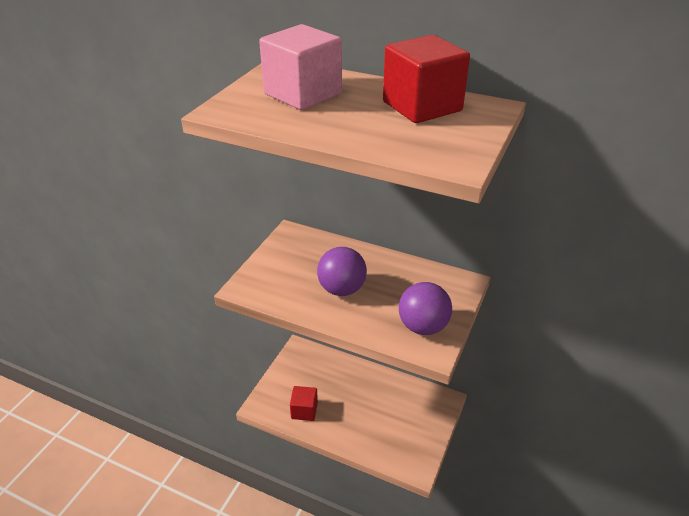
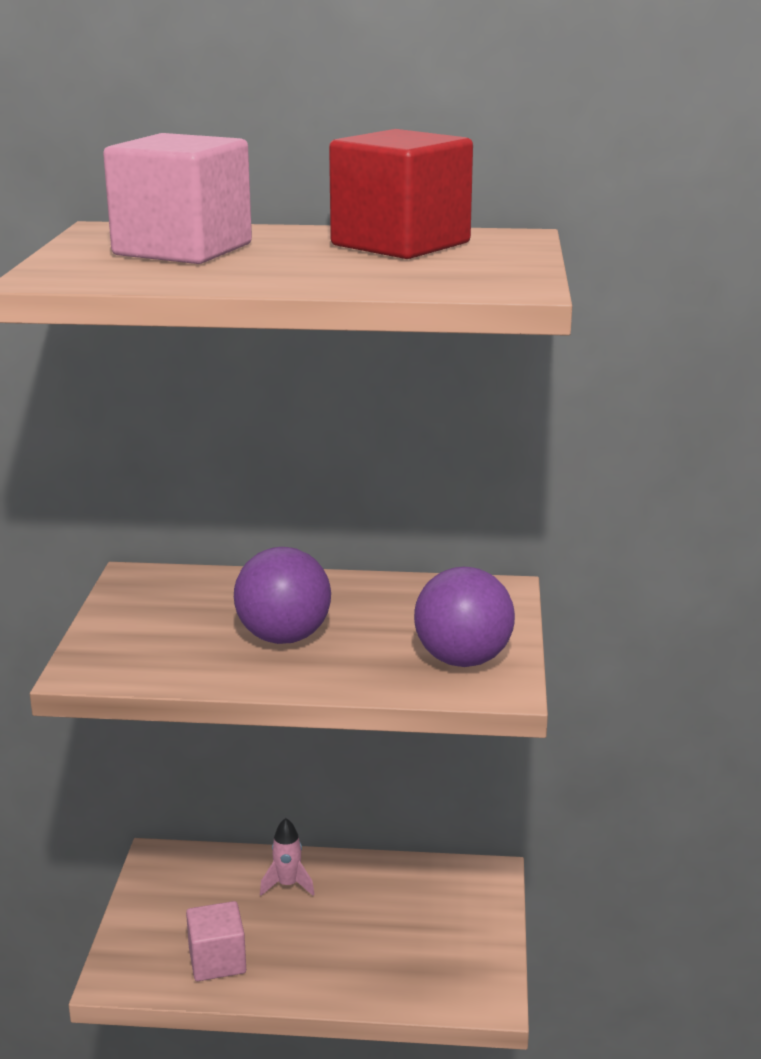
camera: 20 degrees left, 15 degrees down
red cube [290,386,318,421] -> pink cube [186,901,246,981]
none -> pink rocket [260,818,315,896]

